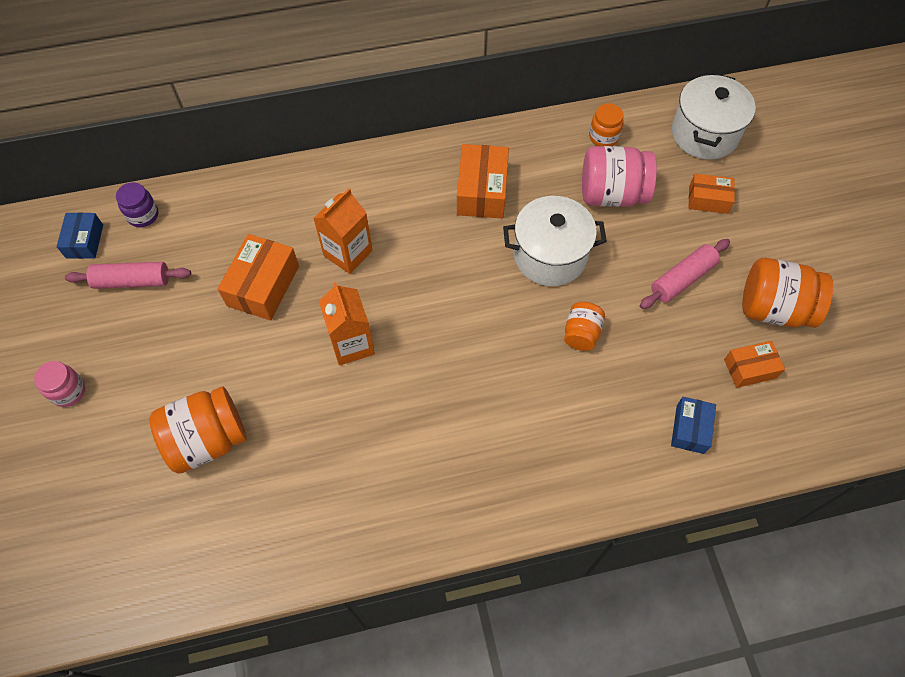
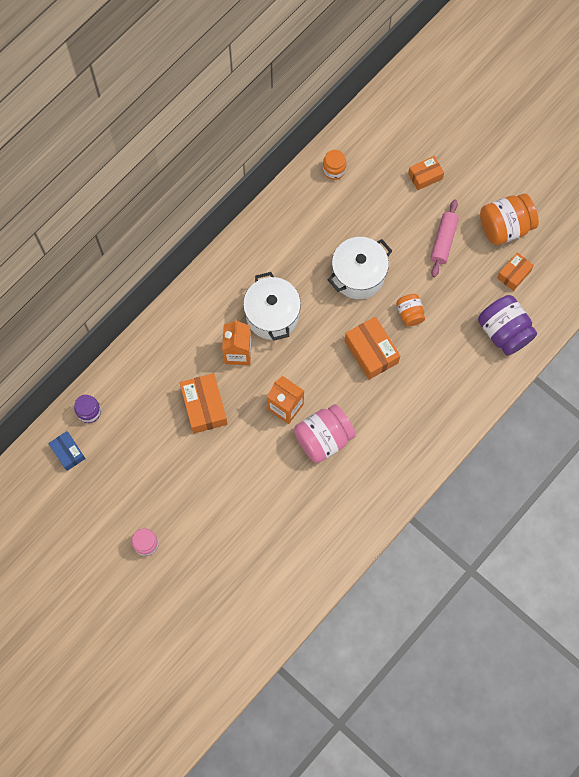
camera: 35 degrees left, 10 degrees up
pink rolling pin [65,262,191,289] -> none
orange jar [149,387,247,474] -> none
orange box [457,144,509,218] -> orange box moved to [345,317,400,380]
pink jar [582,146,657,207] -> pink jar moved to [294,404,356,463]
blue box [671,397,716,454] -> purple jar [478,295,537,356]
white pot [672,73,756,160] -> white pot moved to [243,272,301,341]

